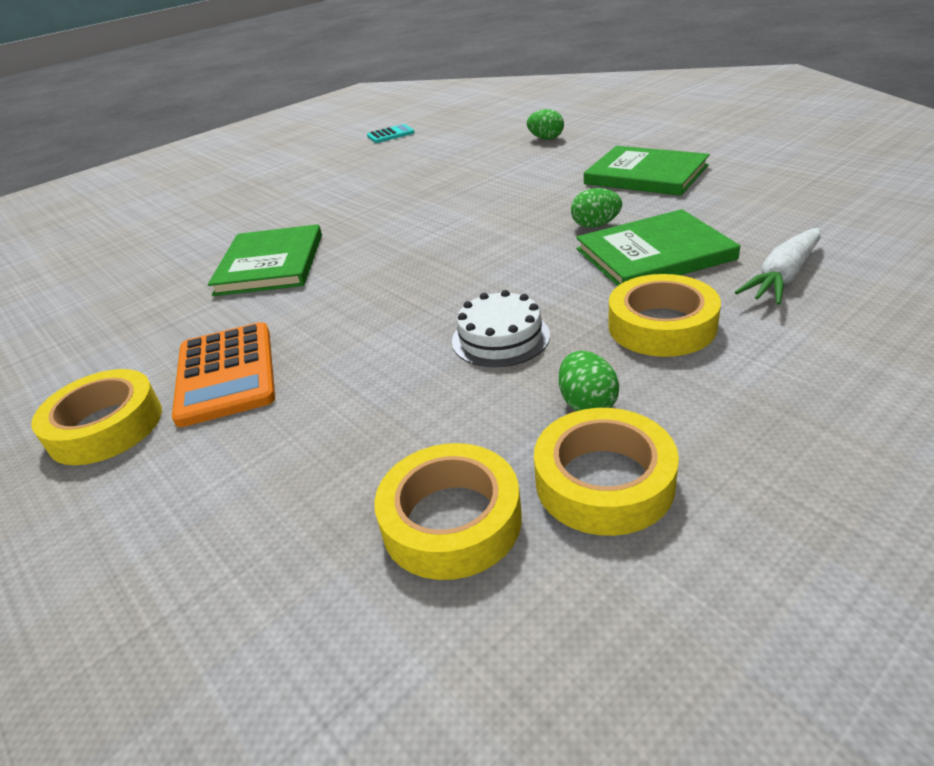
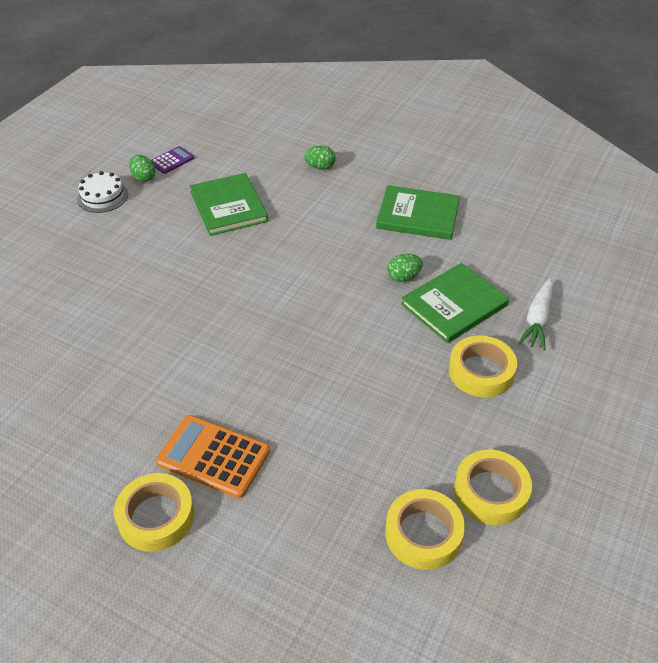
camera: 25 degrees left, 10 degrees up
orange calculator [172,322,275,427] -> orange calculator turned 150 degrees clockwise [156,415,270,498]
green book [208,224,322,296] -> green book moved to [190,173,268,236]
turquoise calculator [367,124,415,143] -> purple calculator [151,146,194,174]
white cake [452,290,550,367] -> white cake moved to [77,171,128,213]
green egg [559,351,619,411] -> green egg moved to [129,155,155,182]

